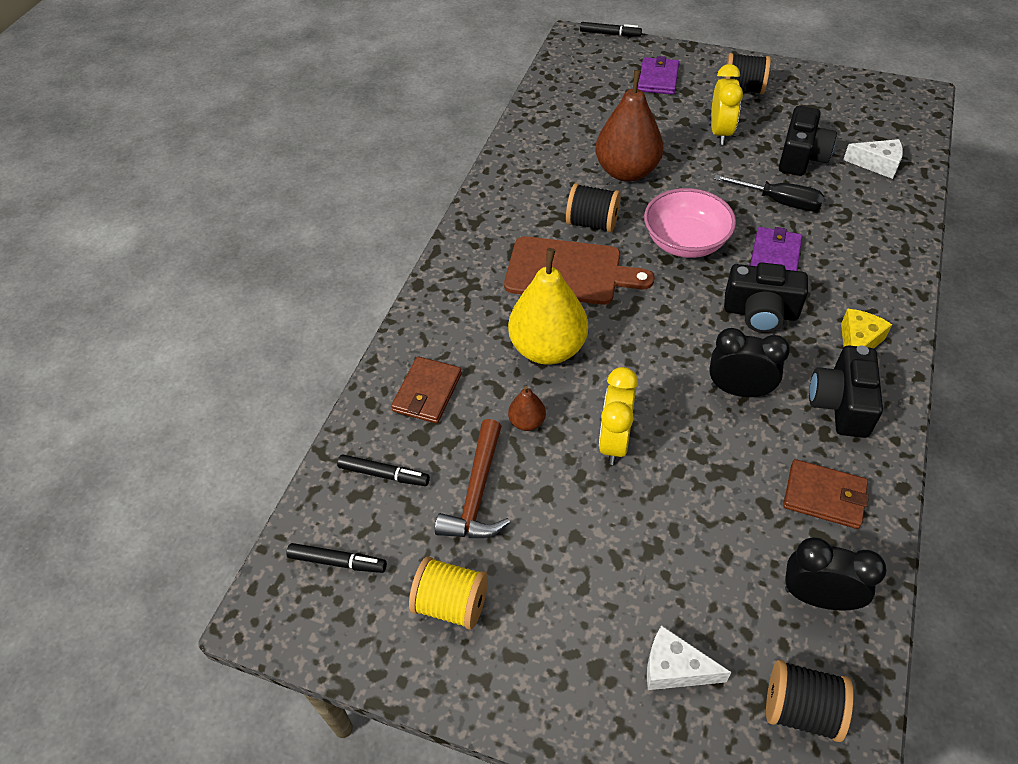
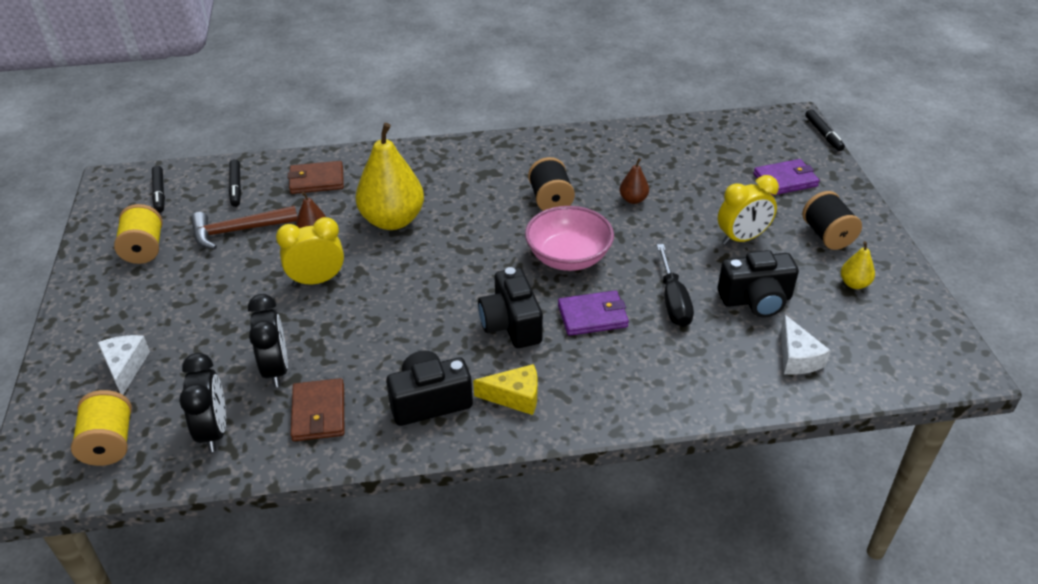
camera: 60 degrees right, 10 degrees down
brown cutting board [504,236,655,305] -> none
brown pear [596,70,663,182] -> brown pear [620,158,649,204], size x0.45
black clock [709,328,790,397] -> black clock moved to [248,294,288,387]
black spool [766,660,854,742] -> yellow spool [71,390,132,466]
none -> yellow pear [841,241,875,289]

